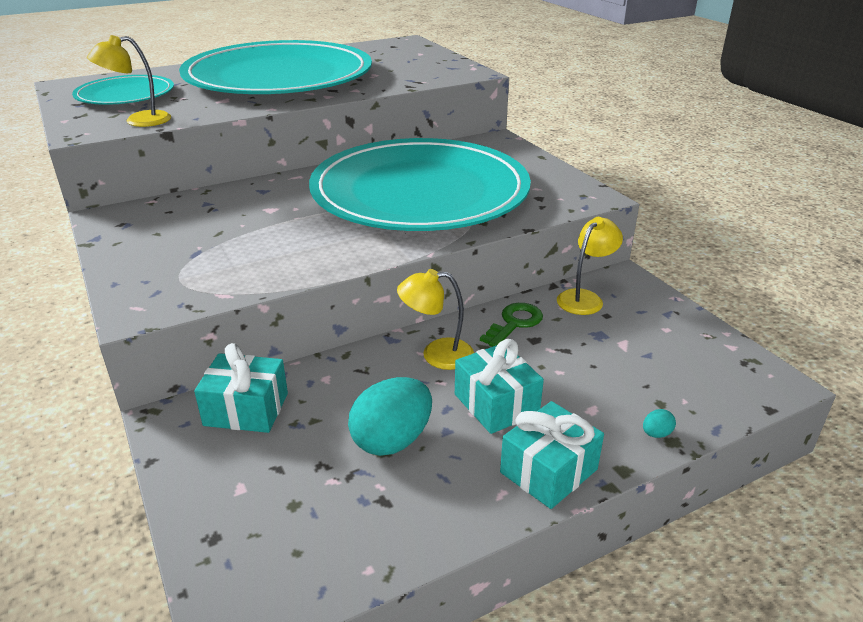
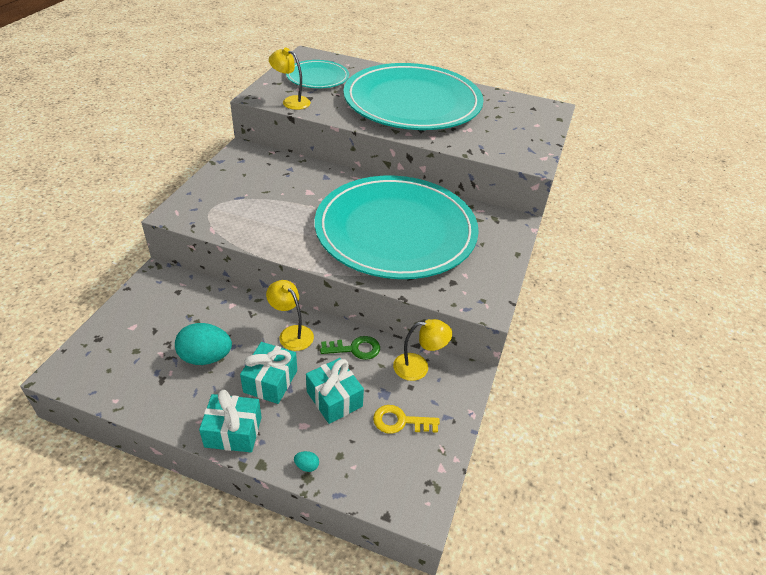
camera: 45 degrees right, 10 degrees up
turquoise gift [194,343,288,433] -> turquoise gift moved to [306,358,364,424]
none -> yellow key [373,405,440,434]

